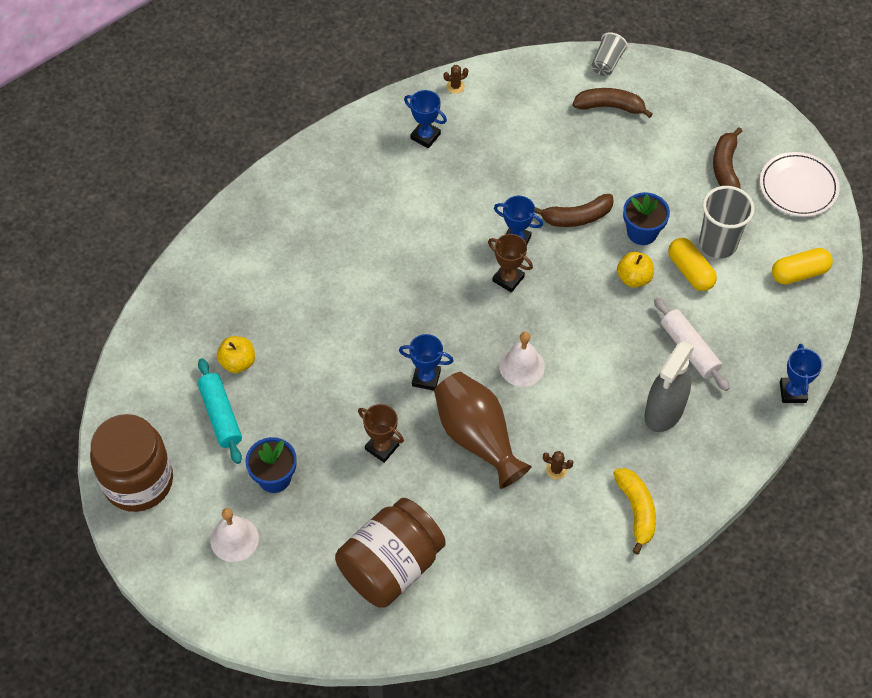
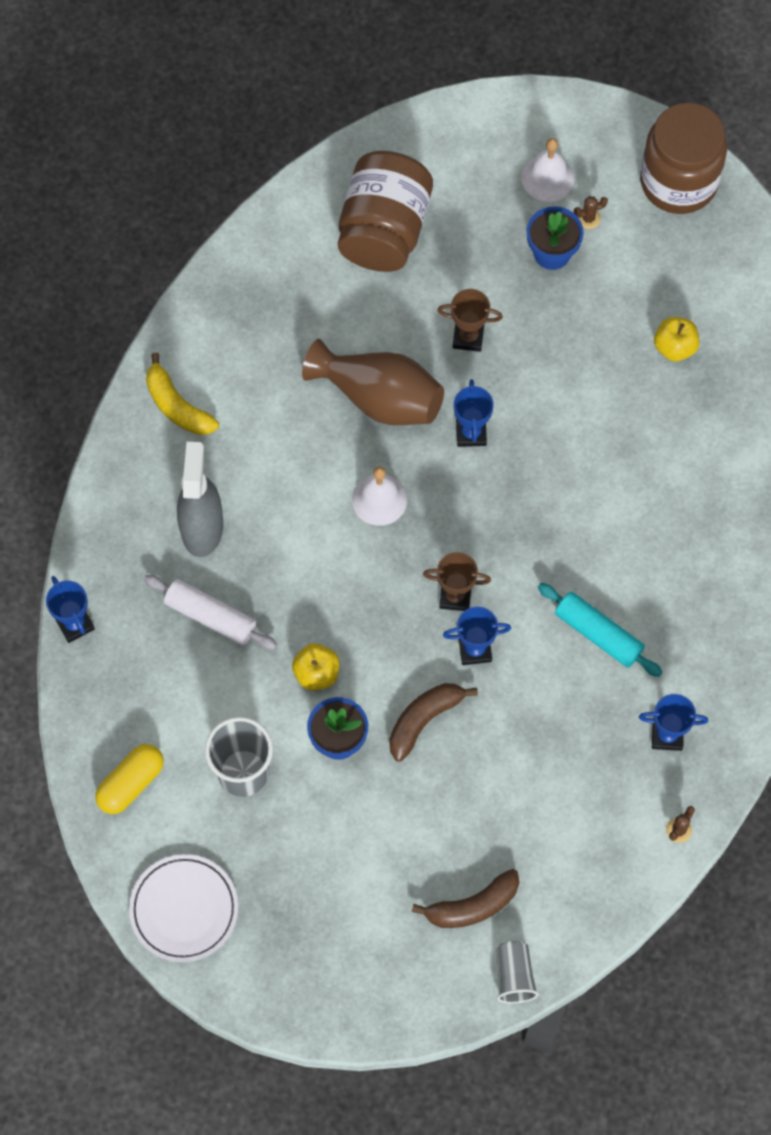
camera: 150 degrees right, 10 degrees up
turquoise rolling pin [197,358,242,464] -> turquoise rolling pin moved to [538,583,663,677]
blue trophy [399,334,454,391] -> blue trophy turned 75 degrees counterclockwise [453,379,494,447]
brown cactus [543,451,573,479] -> brown cactus moved to [574,196,608,229]
yellow capsule [668,238,717,291] -> none
brown banana [713,127,742,188] -> none

